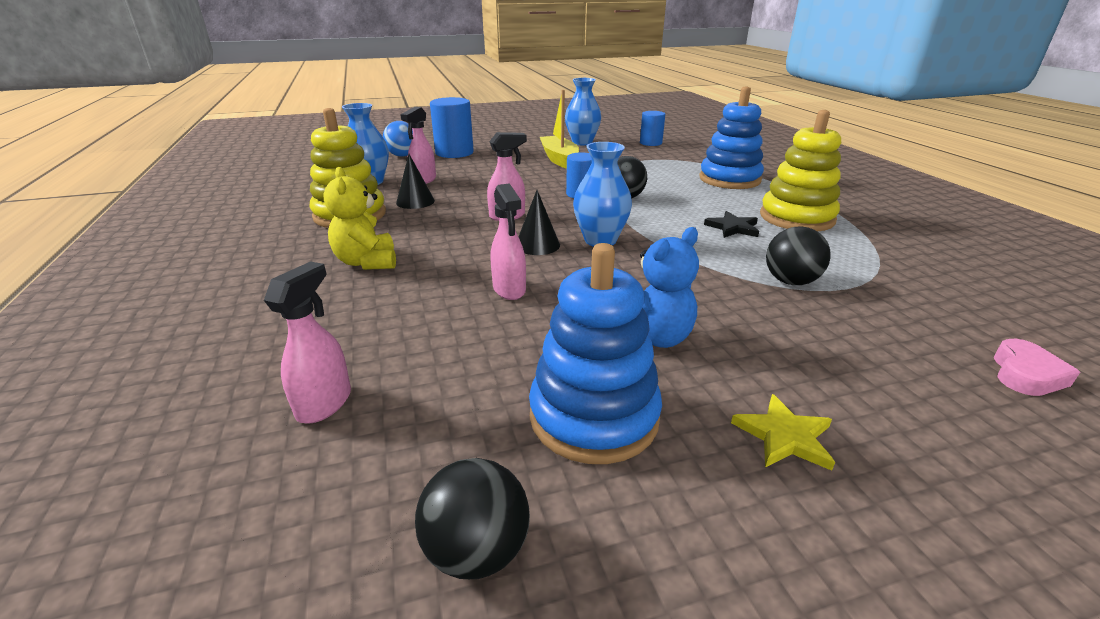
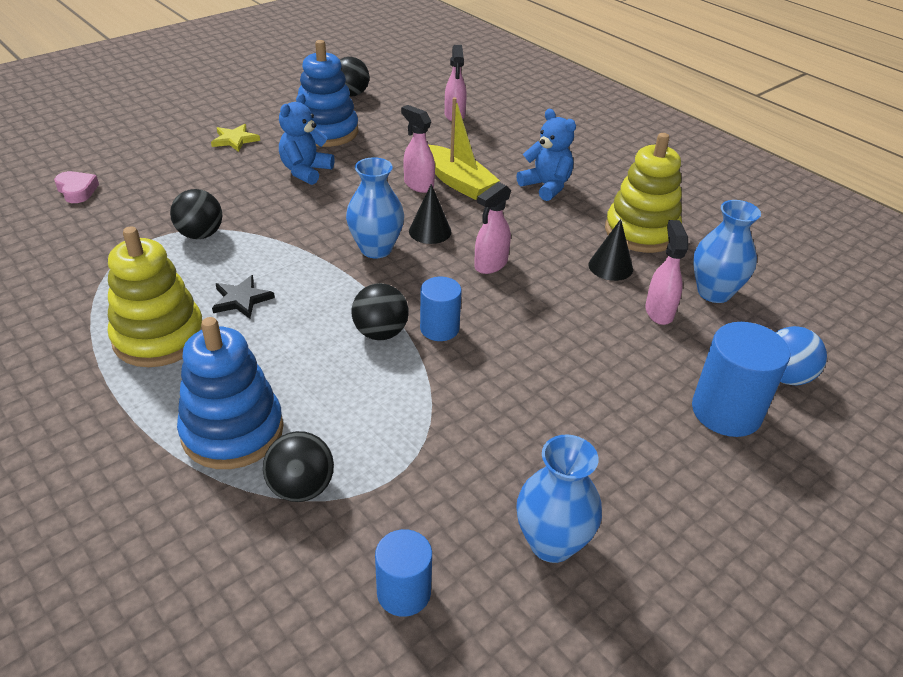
camera: 155 degrees right, 10 degrees up
yellow teddy bear [323,167,396,270] -> blue teddy bear [516,109,576,201]
yellow boat [540,90,579,169] -> yellow boat moved to [428,97,500,200]
pink heart [994,339,1080,396] -> pink heart turned 135 degrees clockwise [54,171,99,203]
none -> black ball [263,431,334,502]

